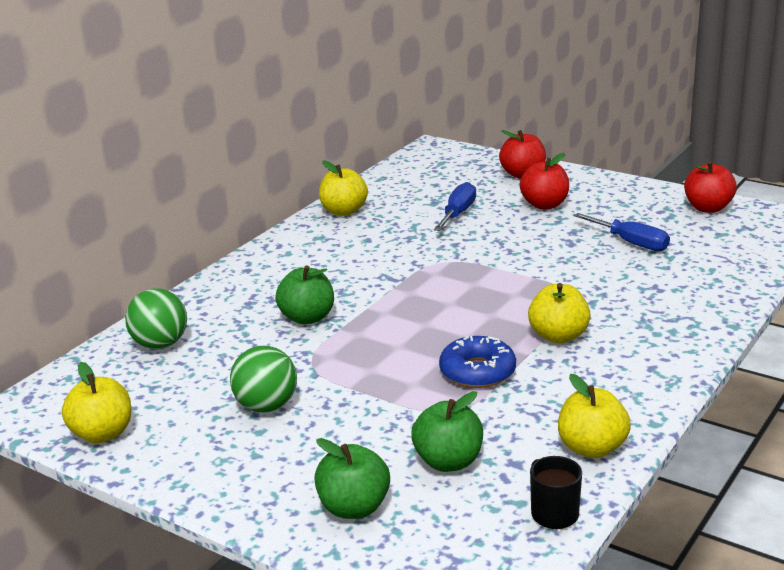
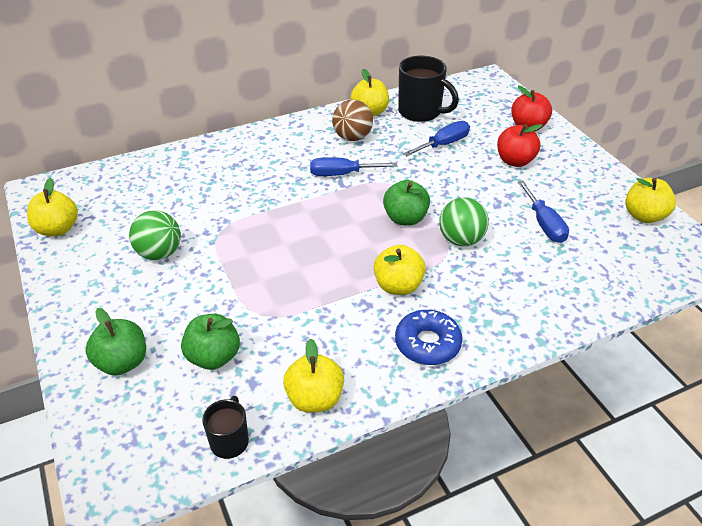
camera: 30 degrees right, 15 degrees up
green ball [125,288,187,349] -> green ball moved to [439,197,489,246]
green apple [275,265,334,325] -> green apple moved to [383,180,430,226]
blue donut [439,336,516,388] -> blue donut moved to [395,310,462,365]
red apple [684,161,737,213] -> yellow apple [625,178,676,223]
none -> blue screwdriver [310,157,397,176]
none -> brown ball [332,99,373,141]
none -> black mug [398,56,459,122]

